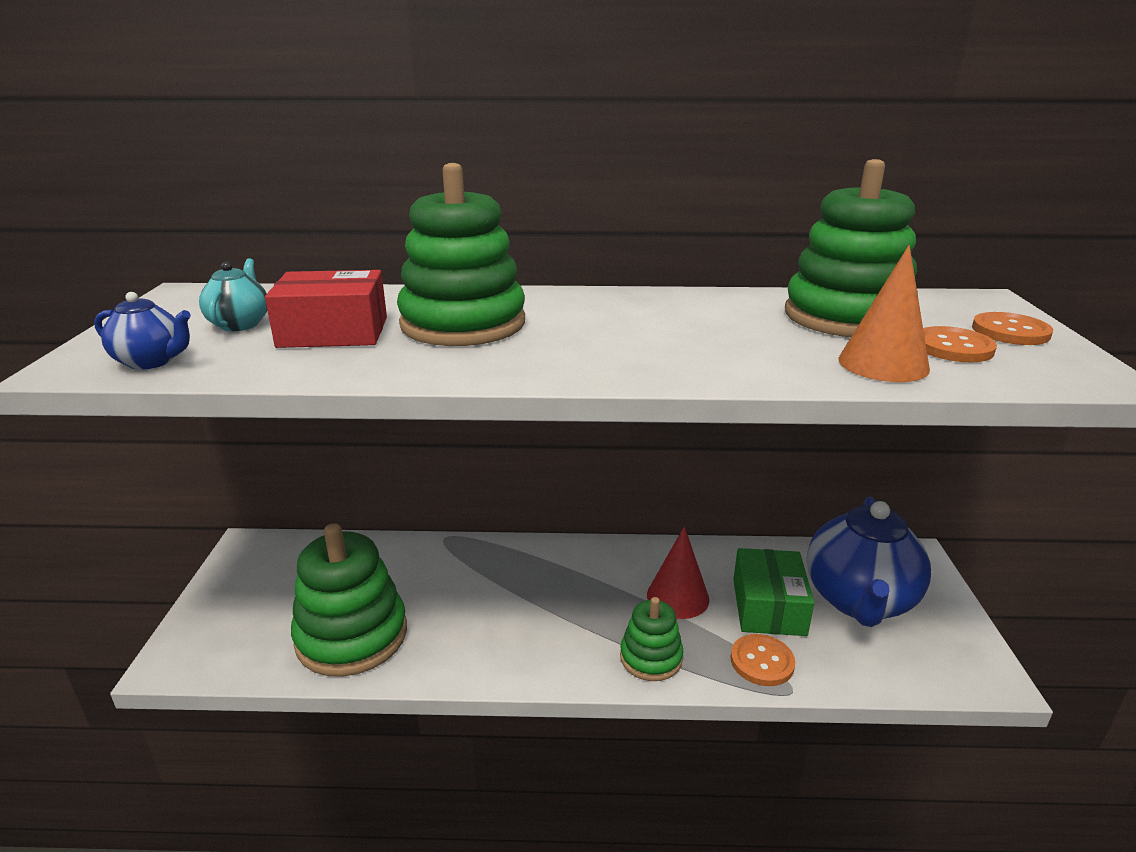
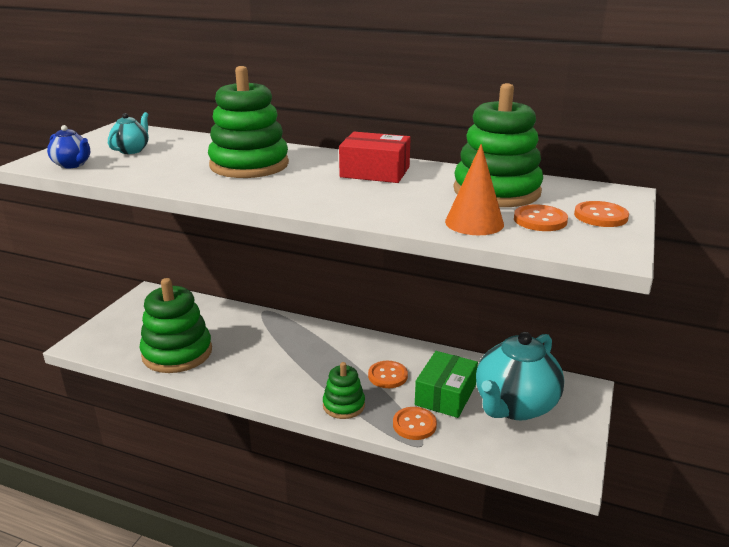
camera: 20 degrees right, 0 degrees up
red box [265,270,387,348] -> red box moved to [339,132,411,183]
red cone [647,526,709,619] -> orange button [368,361,408,388]
blue teapot [807,497,931,627] -> turquoise teapot [476,332,564,420]

